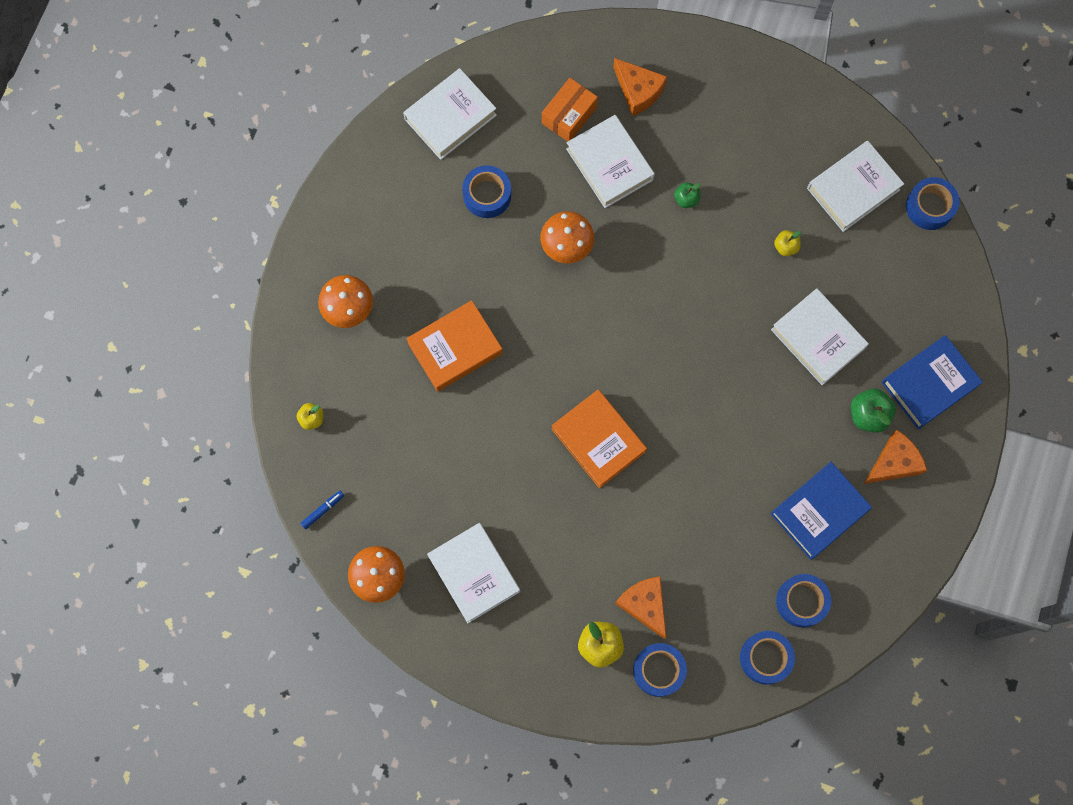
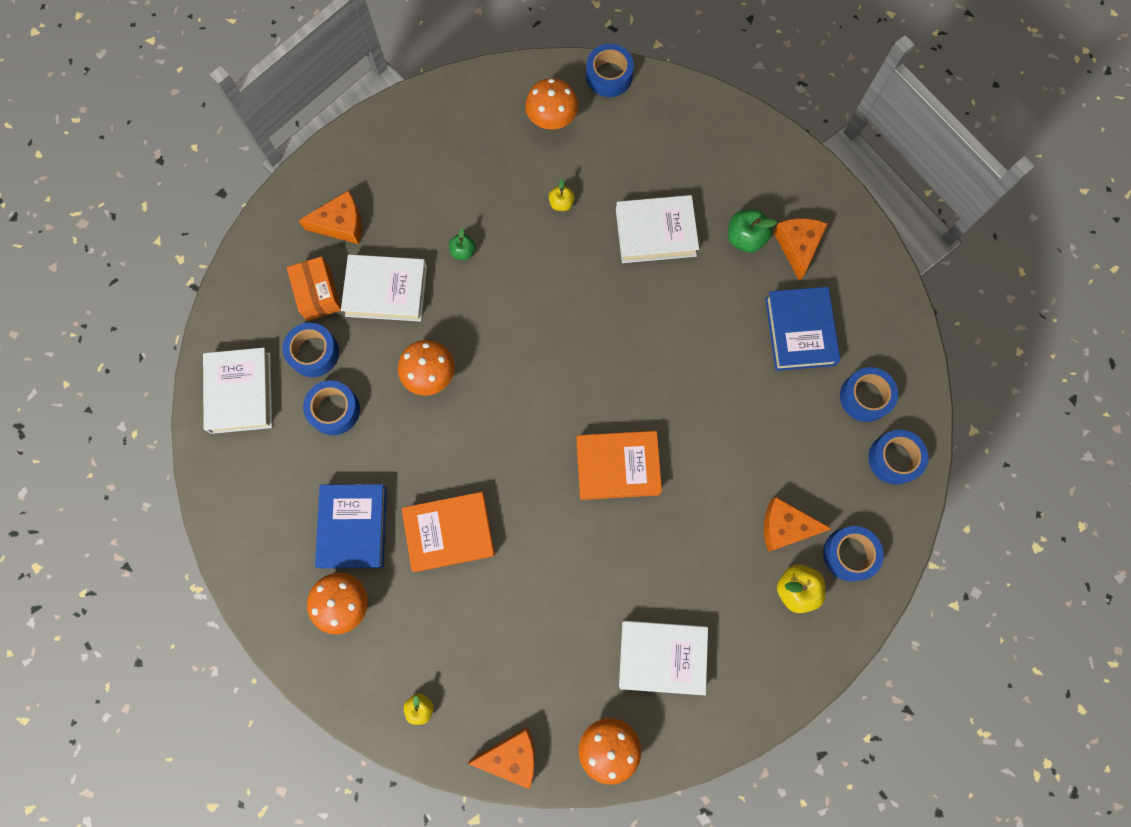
camera: 55 degrees left, 0 degrees up
blue marker [300,491,344,529] -> orange cheese [468,727,535,789]
orange book [406,300,503,392] -> orange book turned 75 degrees clockwise [402,492,495,572]
white book [807,141,904,232] -> orange mushroom [525,78,578,130]
blue book [882,335,983,429] -> blue book moved to [315,484,387,568]
none -> blue tape [282,323,339,377]

